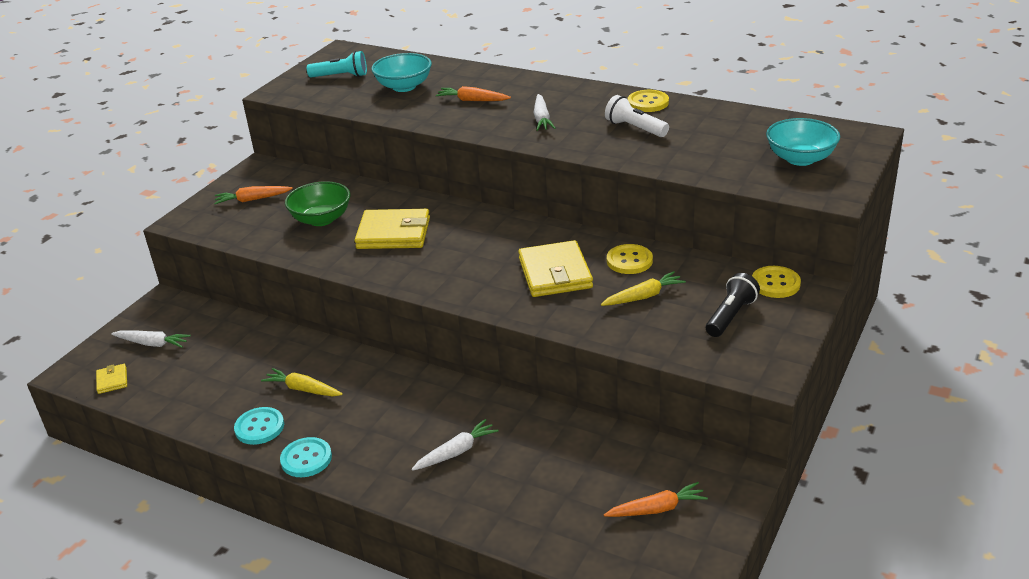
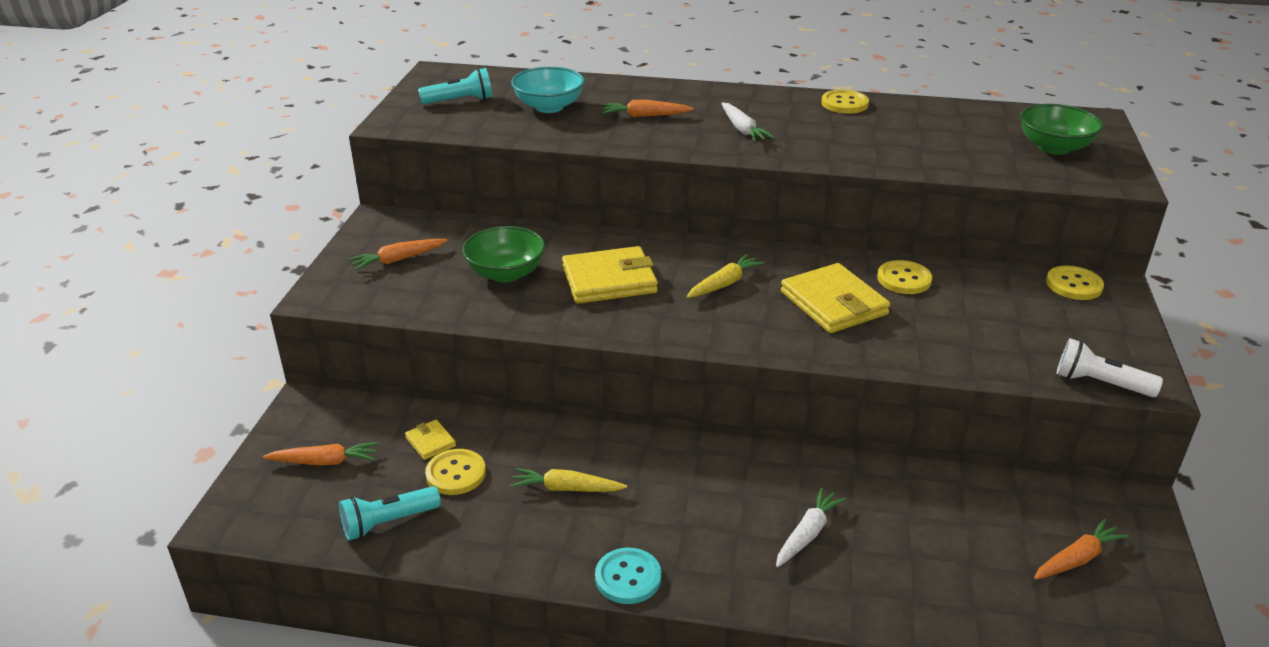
camera: 20 degrees left, 0 degrees up
yellow wallet [96,364,127,394] -> yellow wallet moved to [405,420,456,460]
white carrot [111,330,191,348] -> orange carrot [262,442,378,466]
turquoise button [234,407,284,445] -> none
yellow carrot [601,271,686,306] -> yellow carrot moved to [687,254,765,298]
white flashlight [605,95,669,137] -> white flashlight moved to [1056,338,1163,397]
black flashlight [706,273,760,337] -> none
turquoise bowl [766,118,840,166] -> green bowl [1020,104,1103,155]
none -> turquoise flashlight [339,486,441,541]
none -> yellow button [425,449,486,495]

